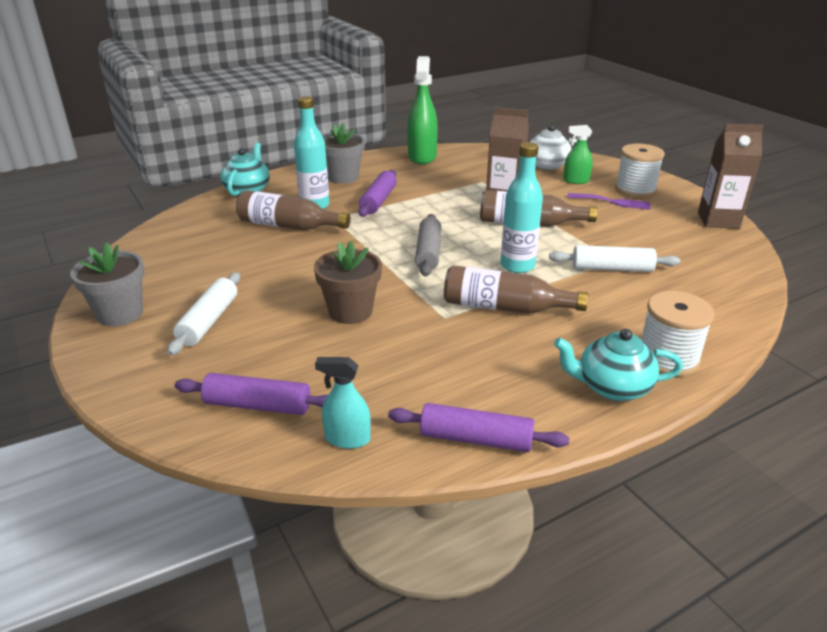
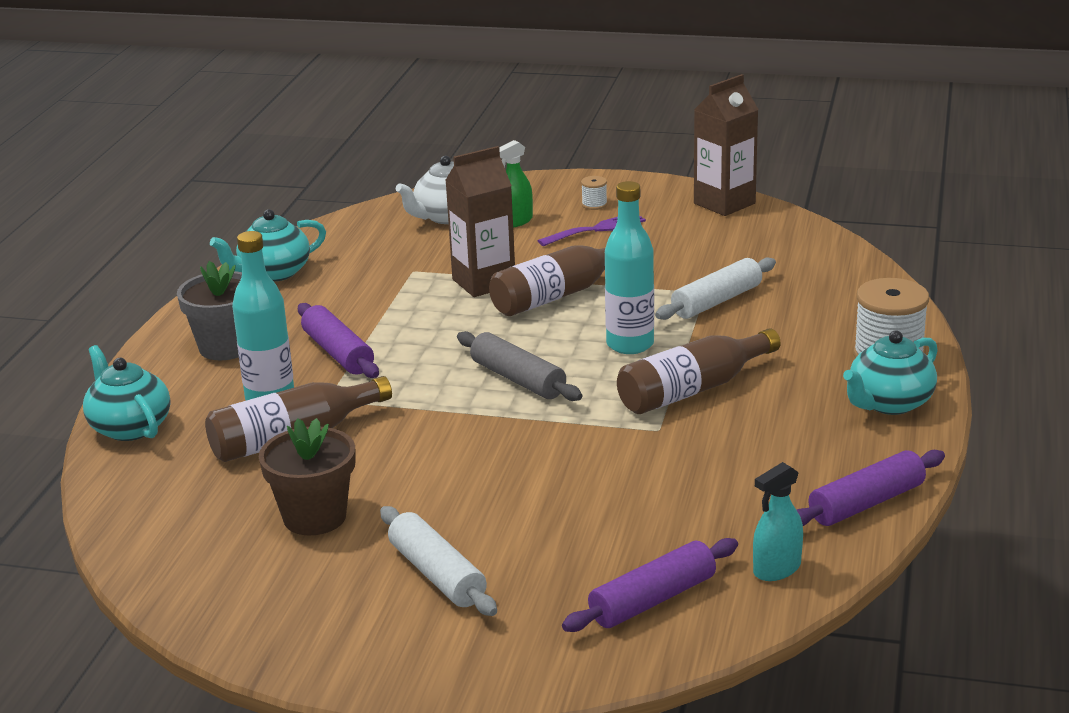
camera: 45 degrees left, 5 degrees down
grey flower pot [70,242,145,326] -> none
brown flower pot [314,241,382,324] -> brown flower pot moved to [259,418,355,536]
green spray bottle [408,56,438,164] -> turquoise teapot [210,209,326,282]
white spool [615,144,665,198] -> white spool [581,176,607,210], size x0.44

